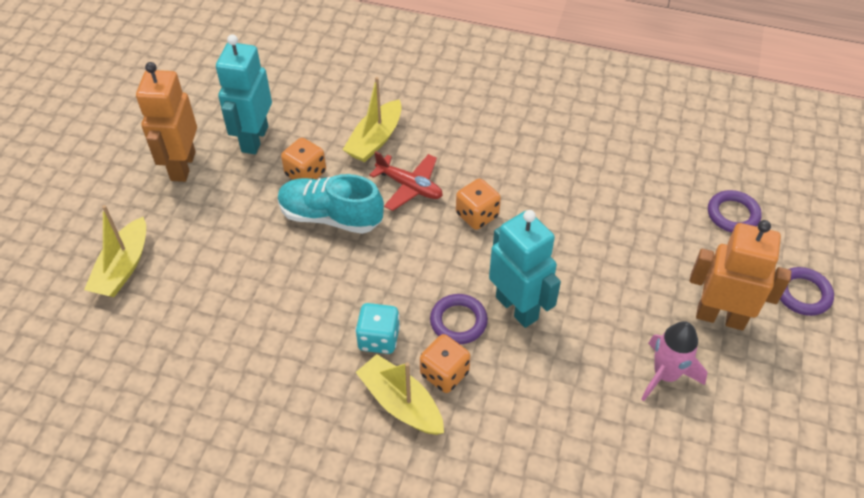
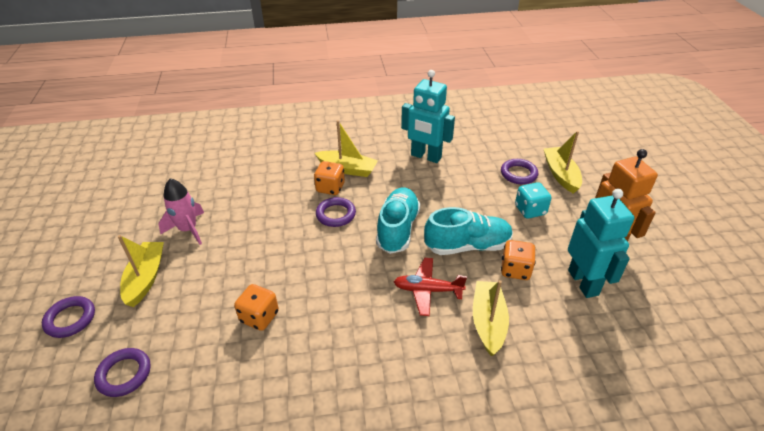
camera: 155 degrees right, 10 degrees down
turquoise dice [355,303,400,354] -> turquoise dice moved to [515,182,552,219]
orange dice [456,178,501,230] -> orange dice moved to [234,284,279,331]
turquoise robot [489,210,561,328] -> turquoise robot moved to [401,70,455,163]
orange robot [690,220,791,330] -> yellow boat [118,235,164,307]
none -> turquoise shoe [376,187,420,254]
none -> purple ring [501,159,539,184]

